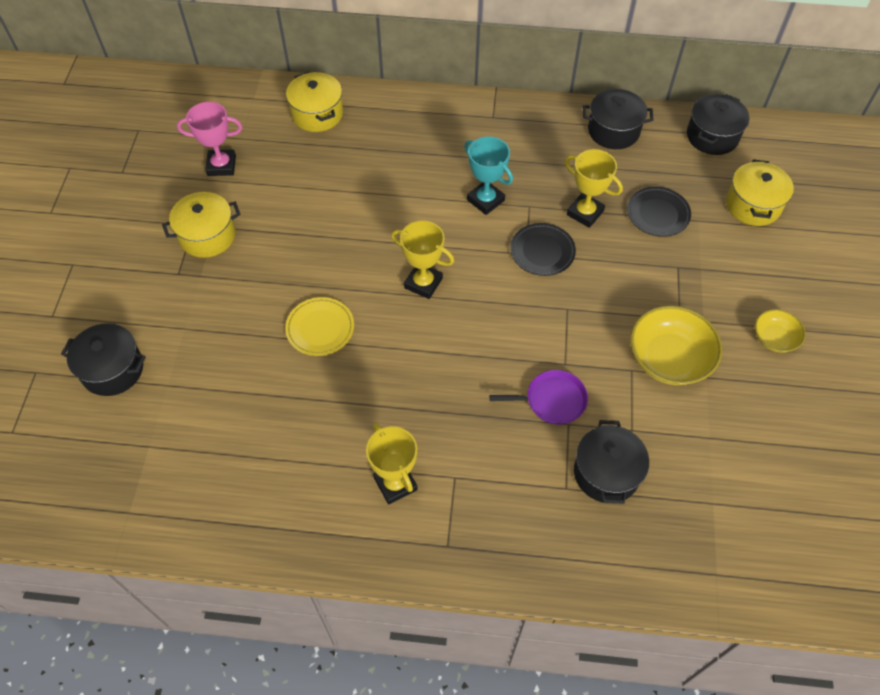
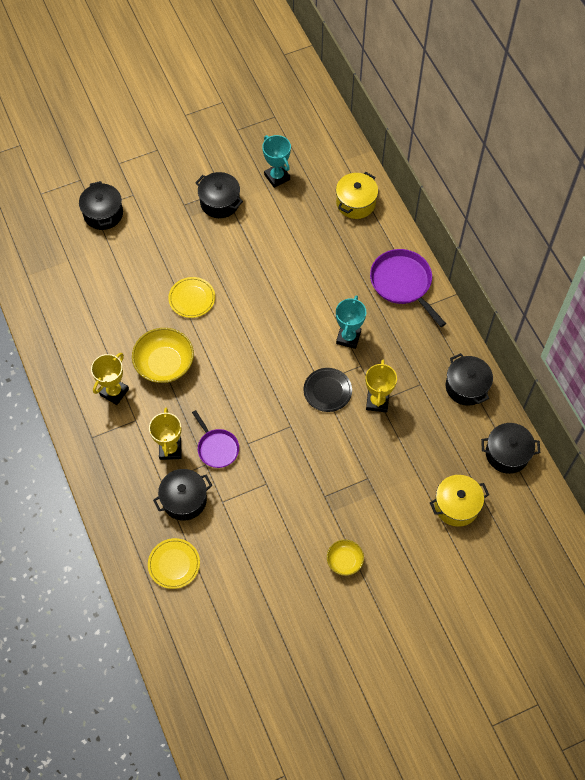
camera: 60 degrees right, 5 degrees up
yellow pot [162,192,240,258] -> black pot [195,172,243,218]
pink trophy [177,102,242,176] -> turquoise trophy [262,135,291,188]
yellow trophy [391,221,454,299] -> yellow trophy moved to [149,408,181,460]
black plate [627,187,691,237] -> none
yellow bowl [630,305,722,385] -> yellow bowl moved to [132,328,194,383]
none -> yellow plate [148,538,200,589]
none -> purple pan [370,249,446,327]

